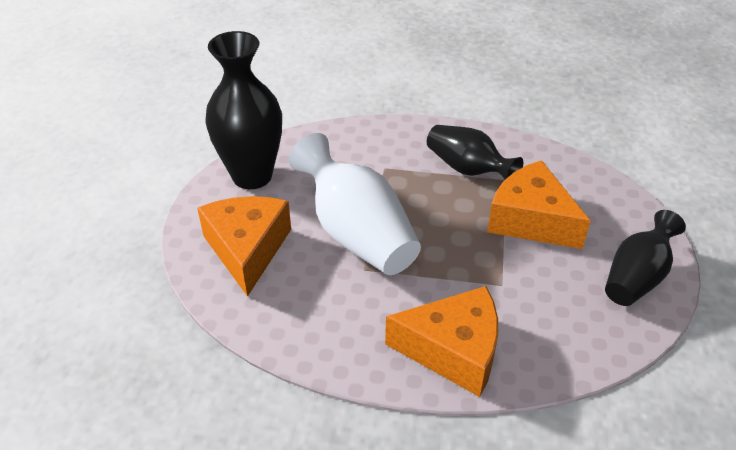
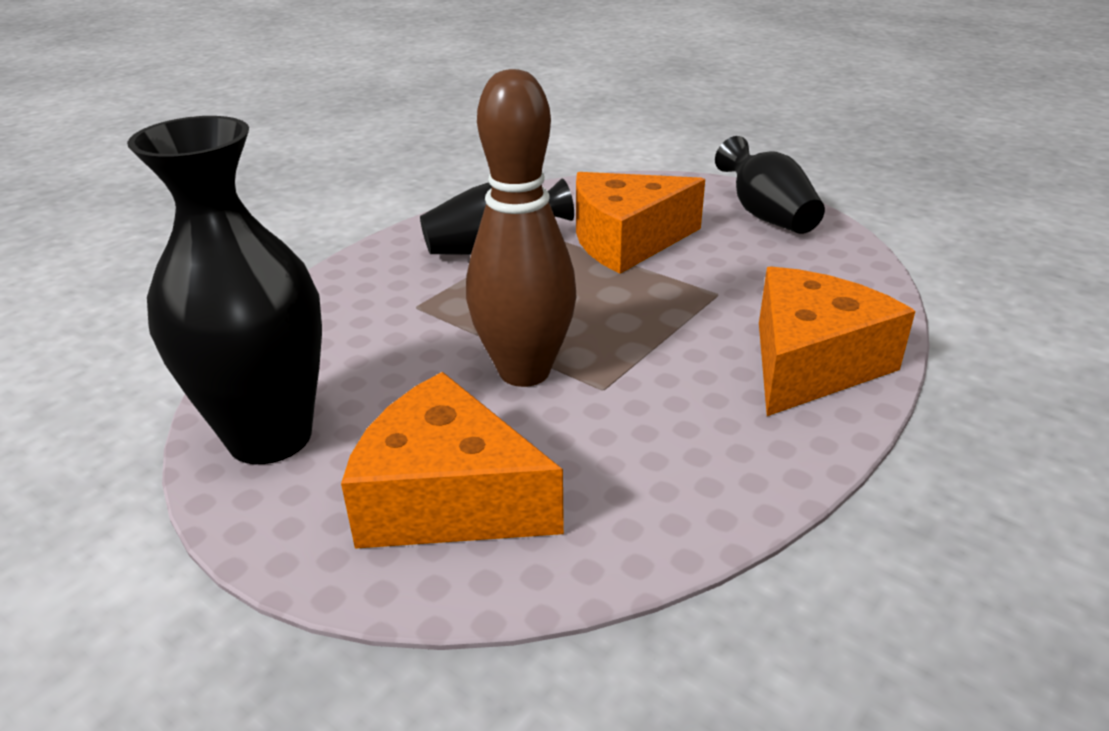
camera: 60 degrees left, 10 degrees down
white vase [289,133,421,275] -> brown bowling pin [466,69,576,387]

